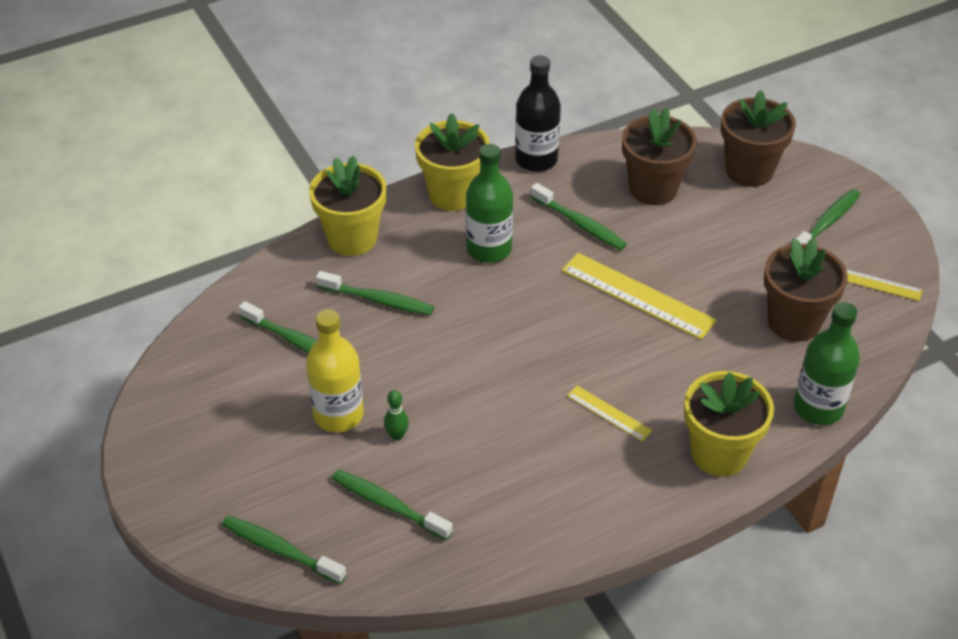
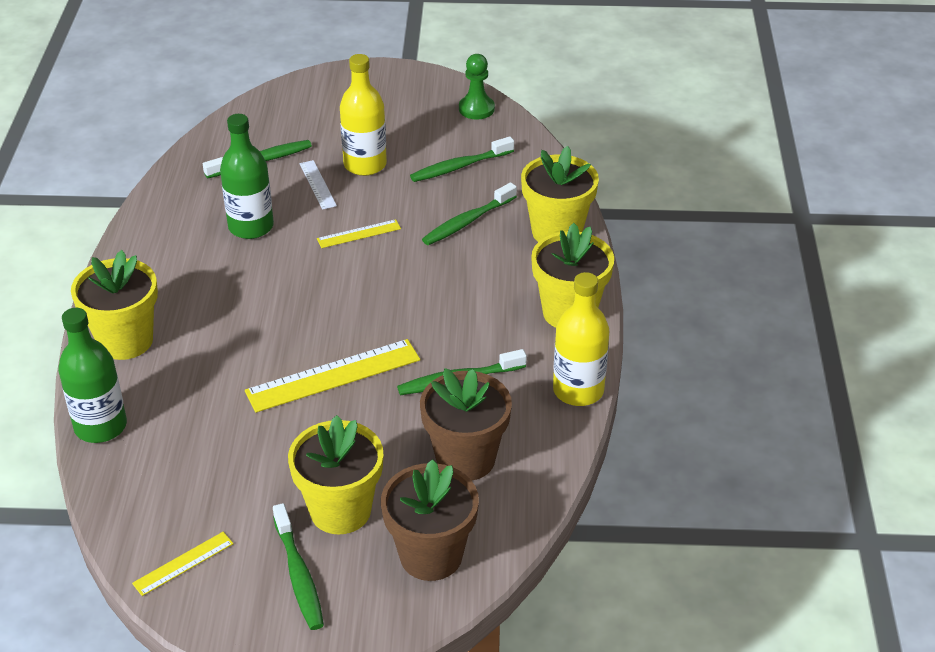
camera: 120 degrees right, 5 degrees down
green toothbrush [222,515,347,584] -> none
green bowling pin [384,390,409,441] -> white ruler [299,160,337,210]
green bottle [466,144,513,263] -> green bottle moved to [220,114,274,239]
black bottle [515,55,561,172] -> yellow bottle [553,272,610,406]
yellow ruler [567,385,652,442] -> yellow ruler moved to [317,219,401,248]
brown flower pot [764,238,848,342] -> none
none -> yellow flower pot [288,415,383,535]
none -> green pawn [459,54,495,120]

